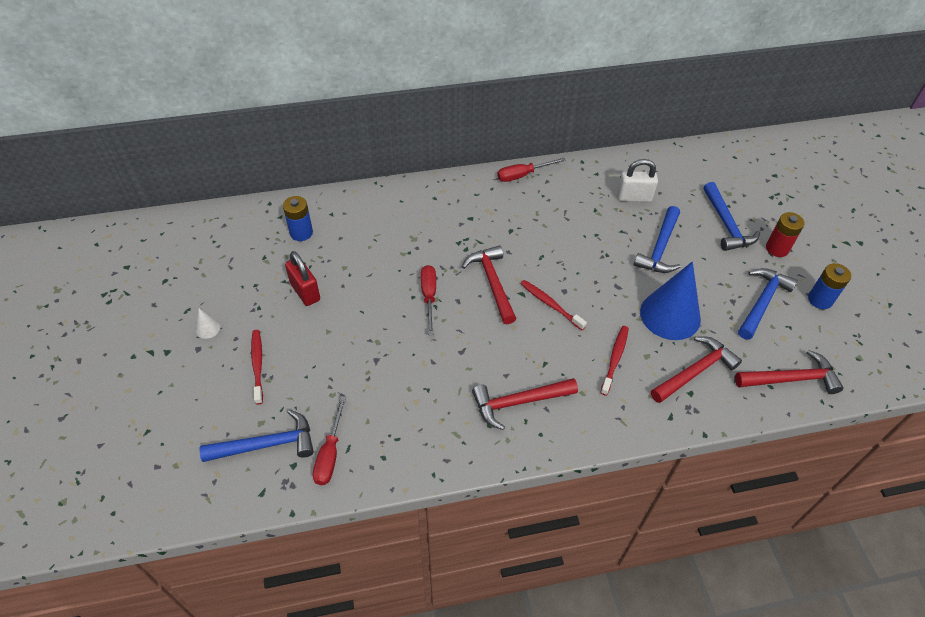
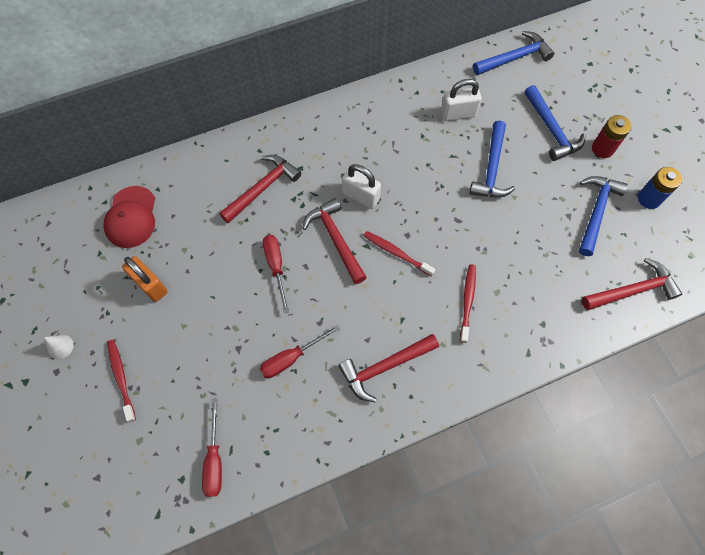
camera: 10 degrees left, 15 degrees up
blue hammer [200,410,314,462] -> blue hammer moved to [473,31,554,75]
blue battery [283,196,313,241] -> red cap [103,186,155,248]
red padlock [285,251,320,306] -> orange padlock [122,256,168,302]
red screwdriver [497,158,566,182] -> red screwdriver moved to [260,325,340,378]
blue cone [640,261,701,340] -> none
red hammer [651,336,742,403] -> red hammer moved to [219,155,301,223]
none -> white padlock [342,164,381,209]

